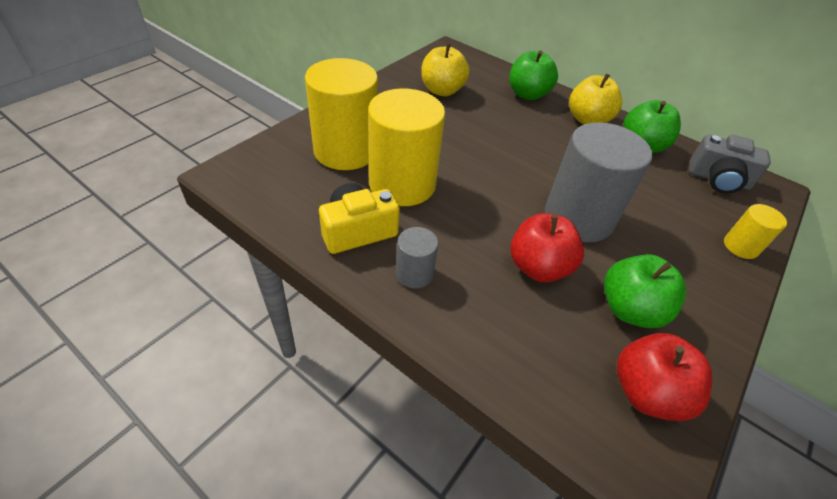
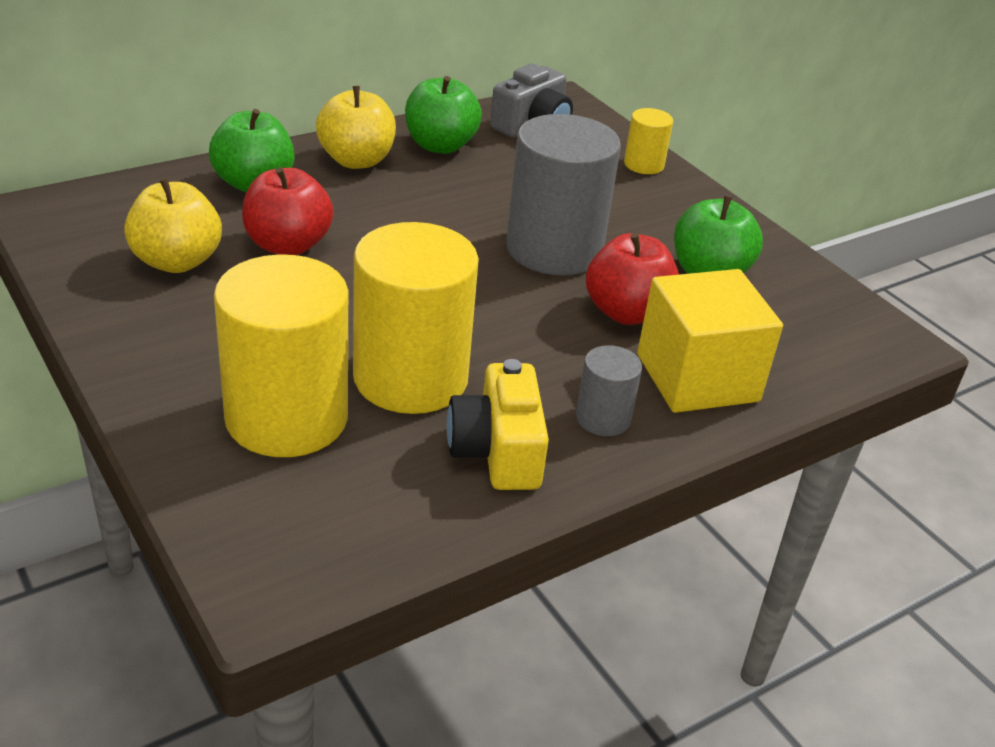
camera: 70 degrees left, 10 degrees down
red apple [617,333,712,421] -> red apple moved to [242,167,334,255]
none -> yellow cube [637,269,783,413]

